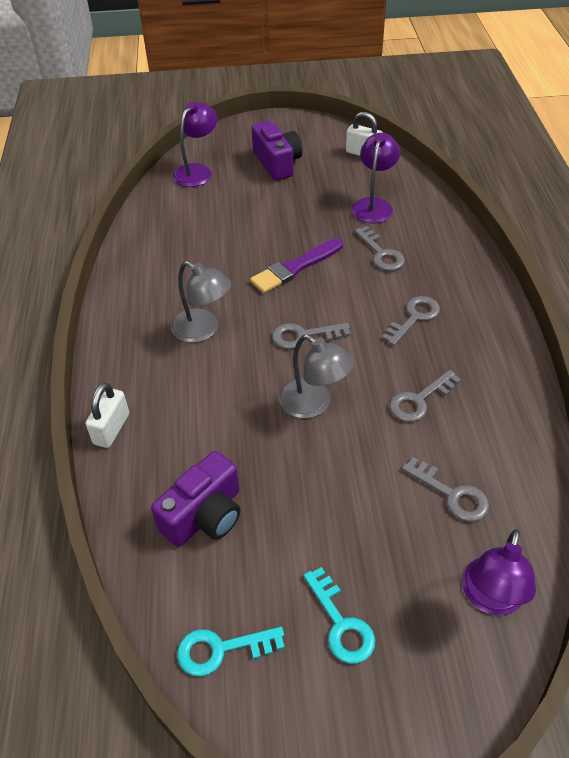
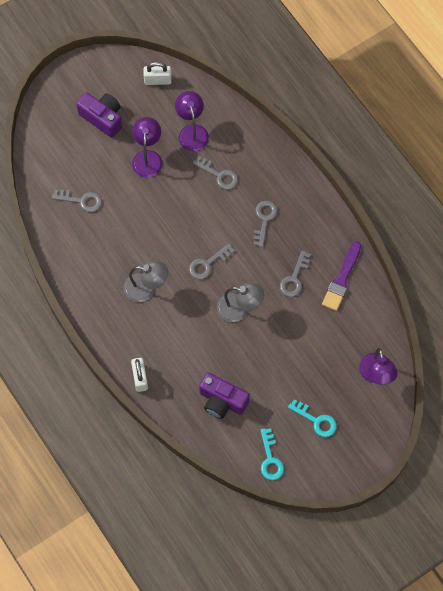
camera: 30 degrees left, 20 degrees up
purple camera [151,451,241,547] -> purple camera turned 105 degrees clockwise [199,372,250,419]
purple lamp [173,102,217,187] -> purple lamp moved to [132,117,163,178]
turquoise key [177,627,285,677] -> turquoise key turned 60 degrees counterclockwise [261,428,284,480]
purple brush [250,238,343,293] -> purple brush moved to [322,241,361,311]
grey key [402,457,489,522] -> grey key moved to [52,190,102,212]

